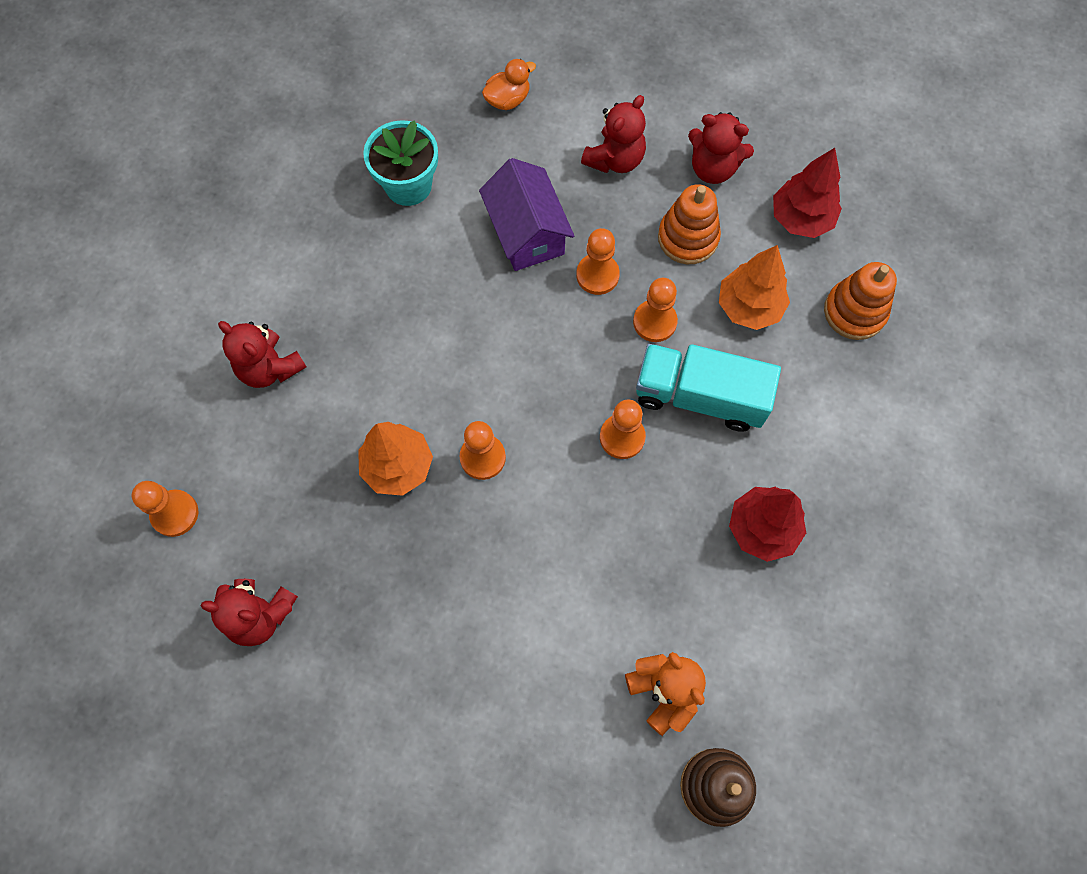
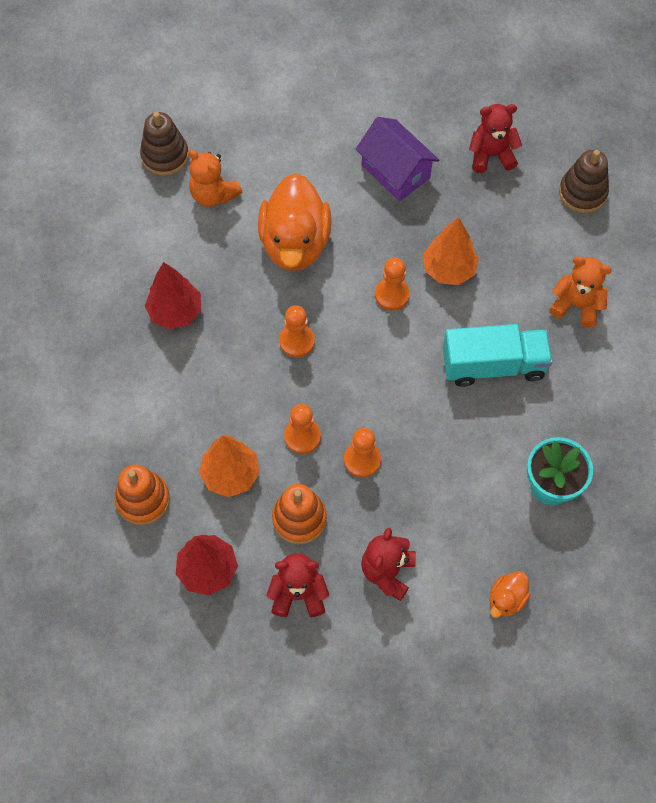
camera: 160 degrees right, 5 degrees down
orange pawn [132,481,198,537] -> brown stacking toy [559,150,609,213]
red teddy bear [218,321,306,388] -> orange teddy bear [549,256,612,328]
purple house [479,158,574,271] -> purple house moved to [356,117,439,201]
turquoise truck [636,344,781,432] -> turquoise truck moved to [443,324,553,387]
none -> orange duck [258,173,332,271]

